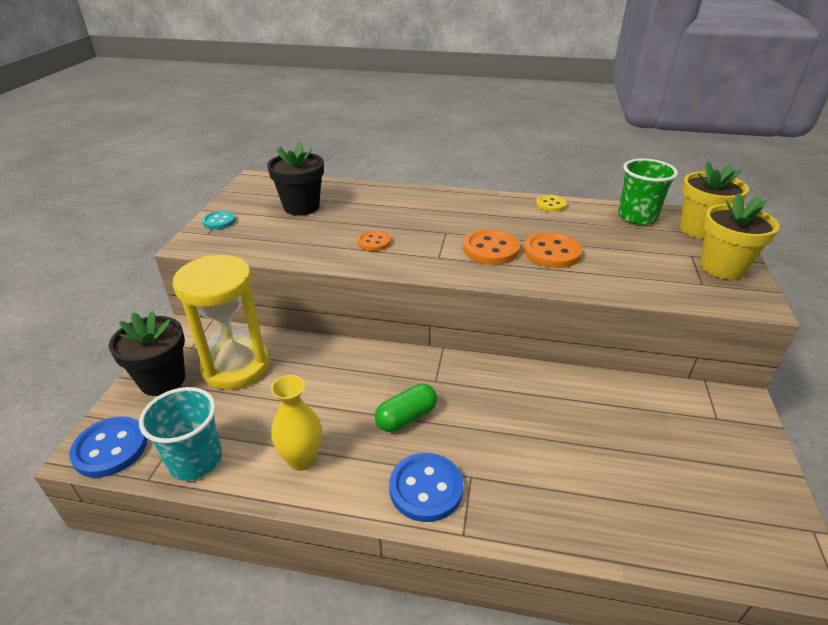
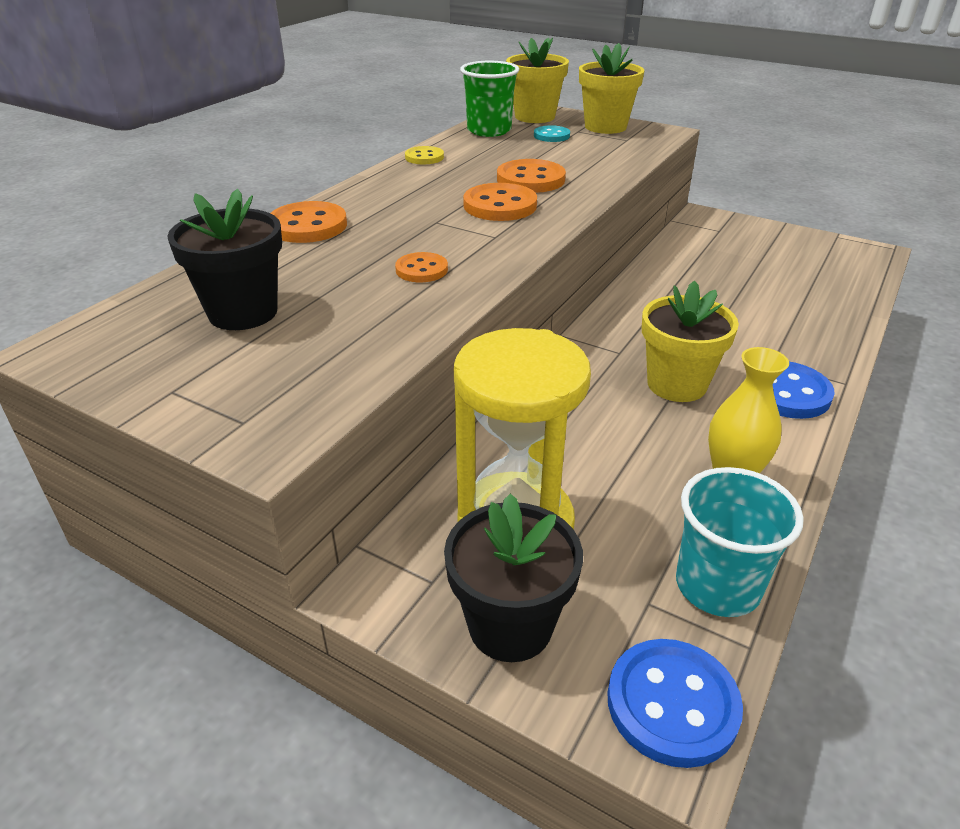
camera: 70 degrees left, 0 degrees up
turquoise button [202,211,236,230] -> turquoise button moved to [534,125,570,142]
green capsule [375,384,437,432] -> yellow flower pot [642,280,739,402]
none -> orange button [270,201,347,243]

